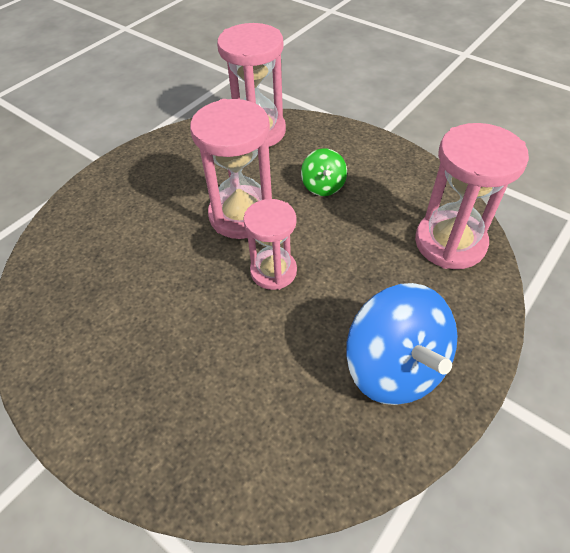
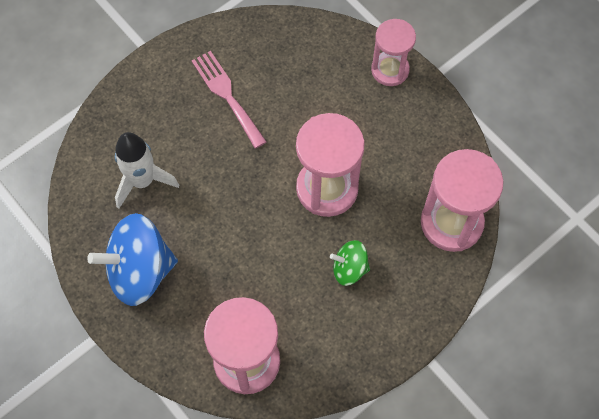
camera: 100 degrees right, 15 degrees up
pink hourglass [243,199,297,290] -> pink hourglass moved to [371,19,416,86]
none -> white rocket [115,132,179,209]
none -> pink fork [192,51,267,149]

